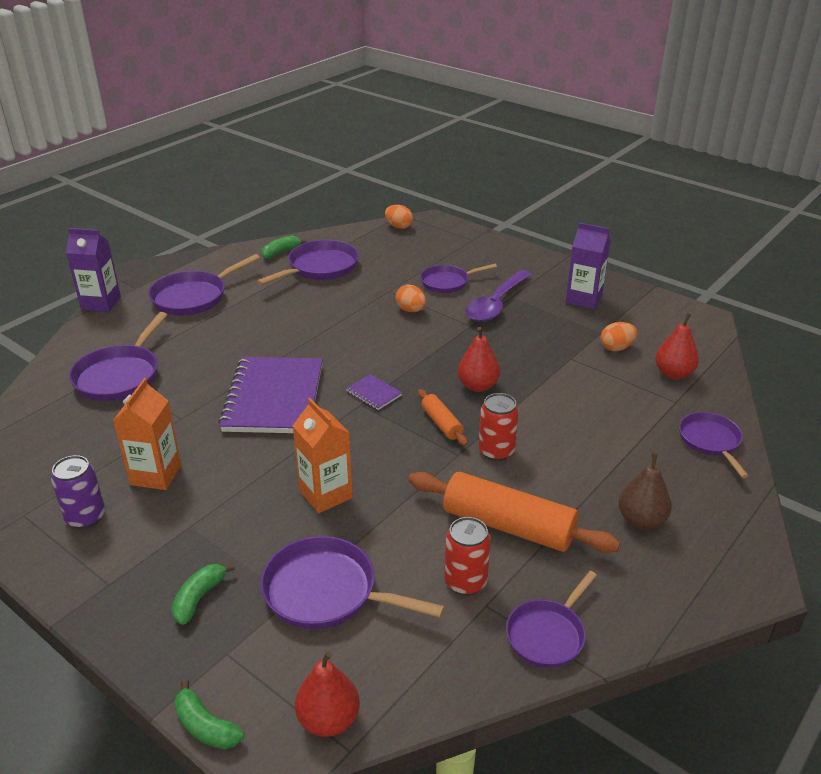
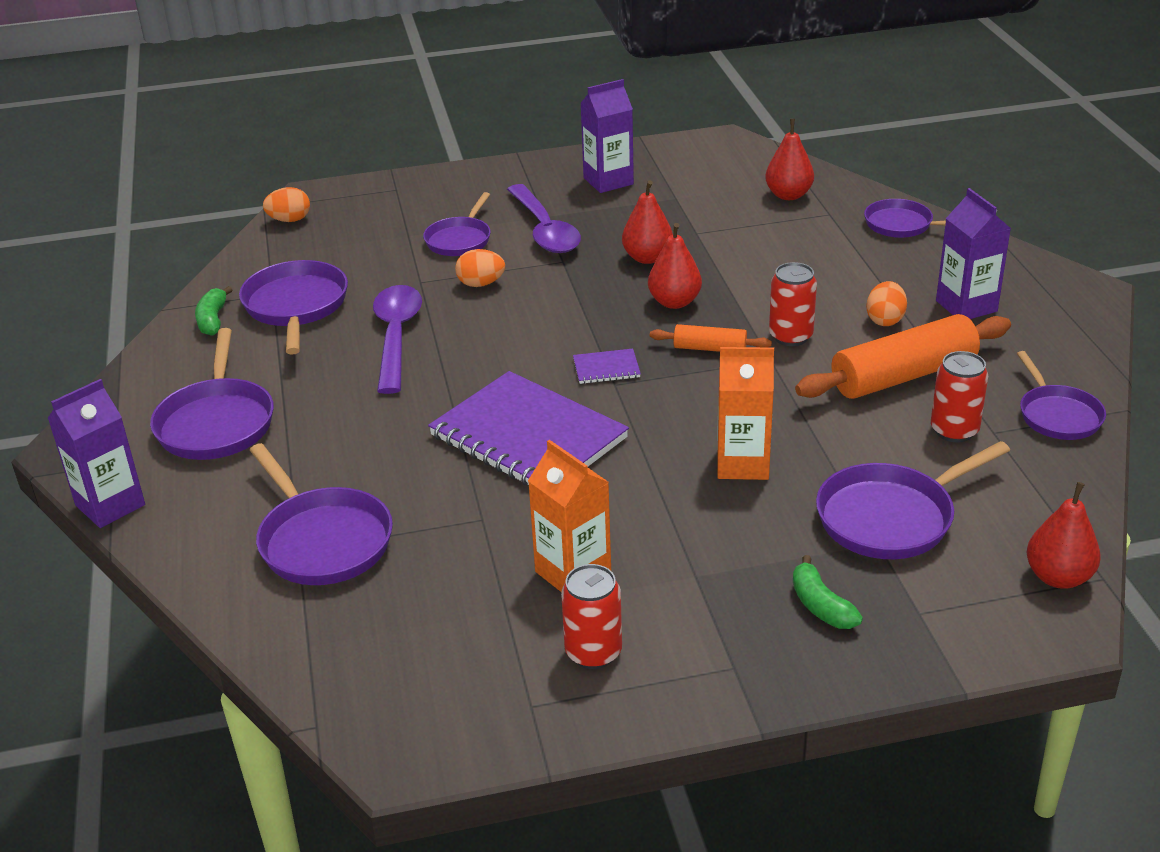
camera: 50 degrees left, 0 degrees up
purple can [51,455,105,529] -> red can [561,564,622,669]
green banana [174,679,244,749] -> none
orange egg [601,322,637,351] -> orange egg moved to [866,281,907,326]
brown pear [619,452,672,530] -> purple carton [936,188,1011,319]
none -> purple spoon [373,285,422,394]
none -> red pear [622,180,673,264]

